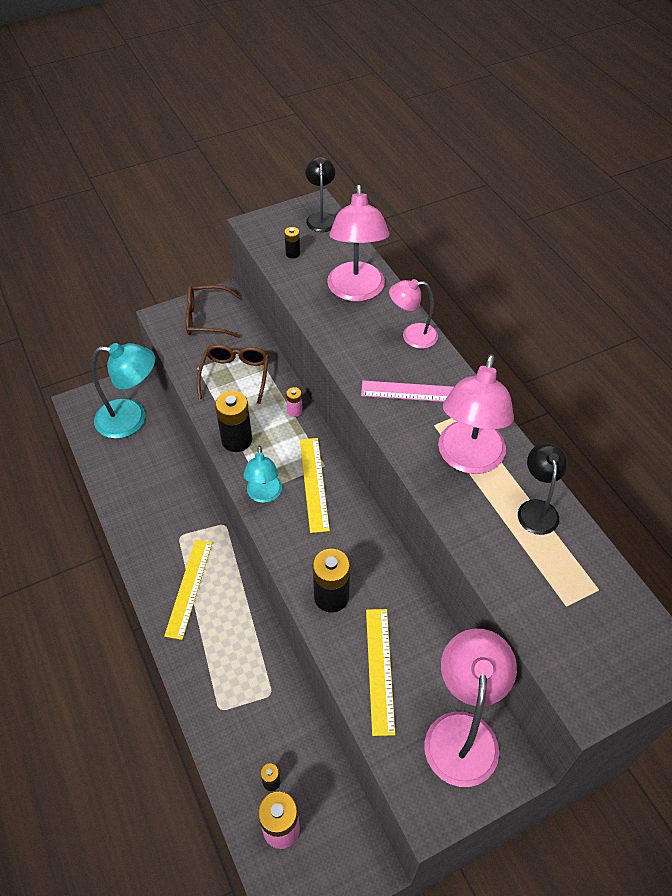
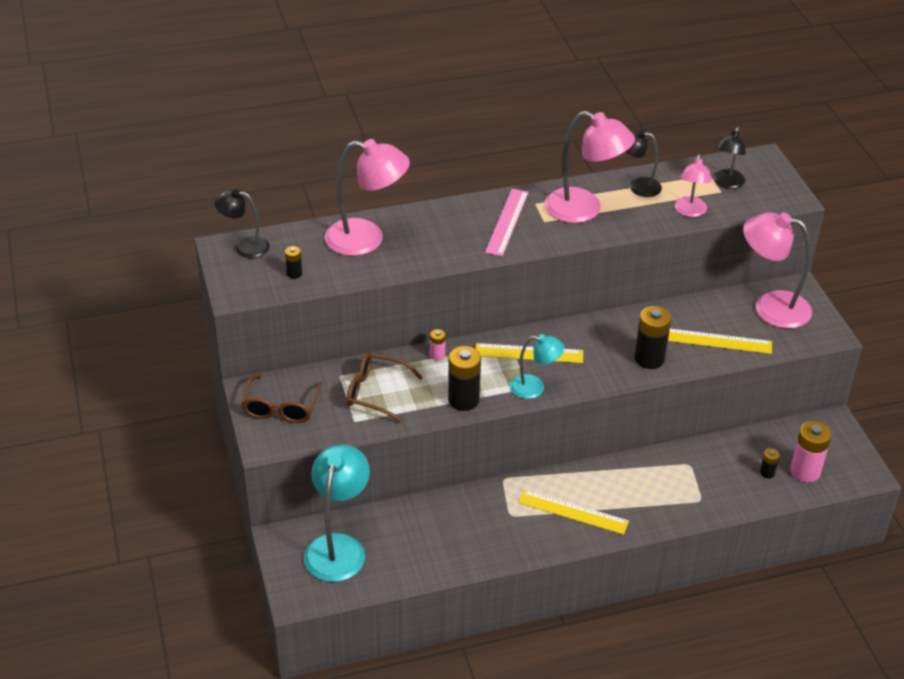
camera: 80 degrees left, 10 degrees down
pink lamp [389,279,438,349] -> pink lamp moved to [675,154,712,217]
none -> black lamp [713,127,746,189]

